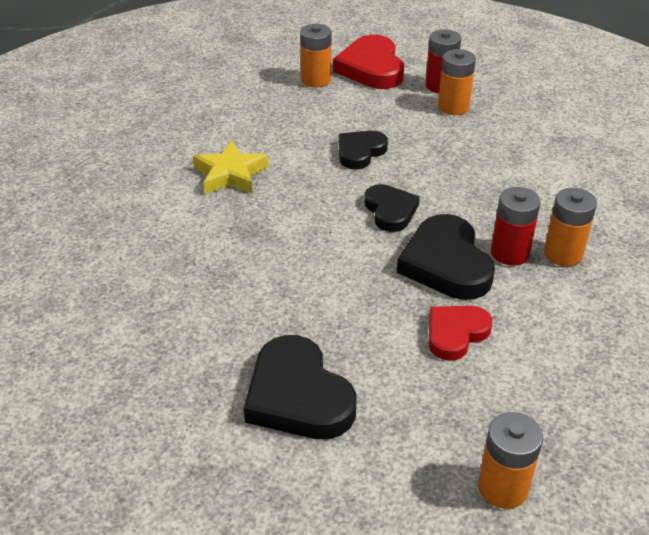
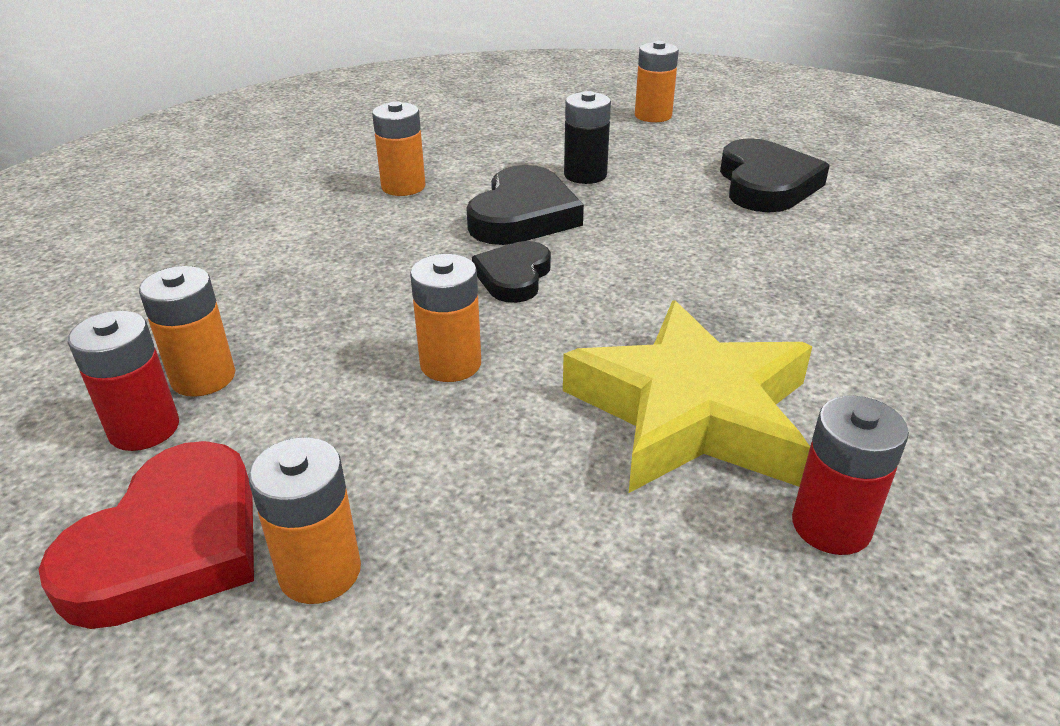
camera: 145 degrees left, 5 degrees down
yellow star [193,141,269,194] -> yellow star [563,301,813,493], size x1.76
black heart [339,131,388,170] -> orange battery [410,254,481,382]
red heart [429,306,493,361] -> black battery [564,91,611,184]
red battery [491,187,541,266] -> red battery moved to [792,396,909,555]

